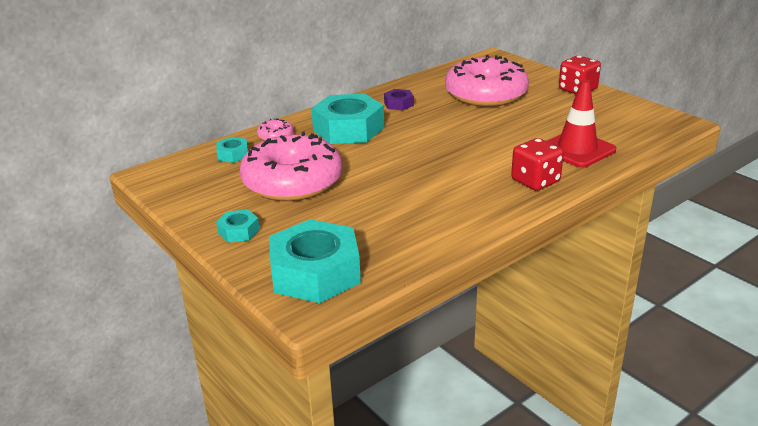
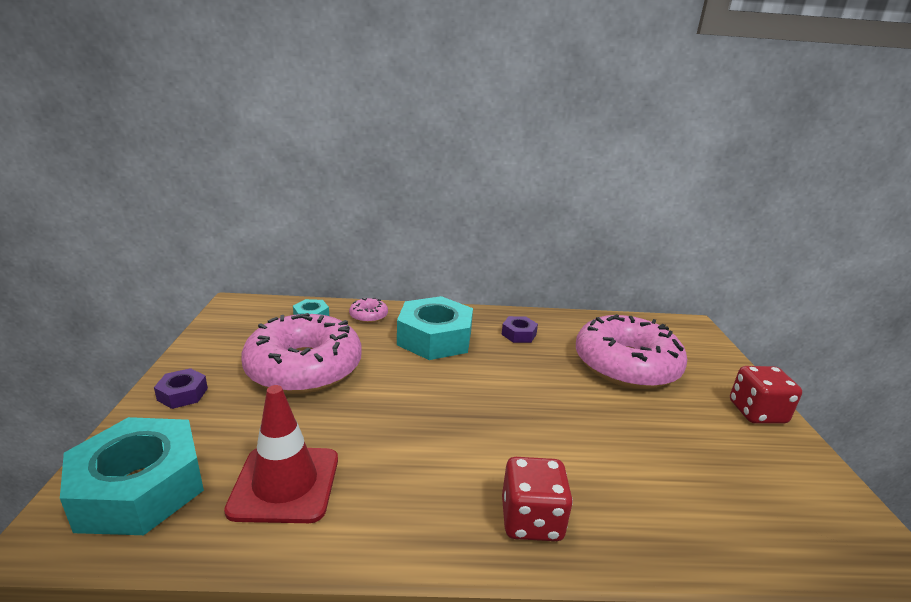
camera: 35 degrees right, 5 degrees down
turquoise nut [216,209,260,243] -> purple nut [154,368,208,409]
red traffic cone [547,79,617,168] -> red traffic cone moved to [224,385,338,523]

